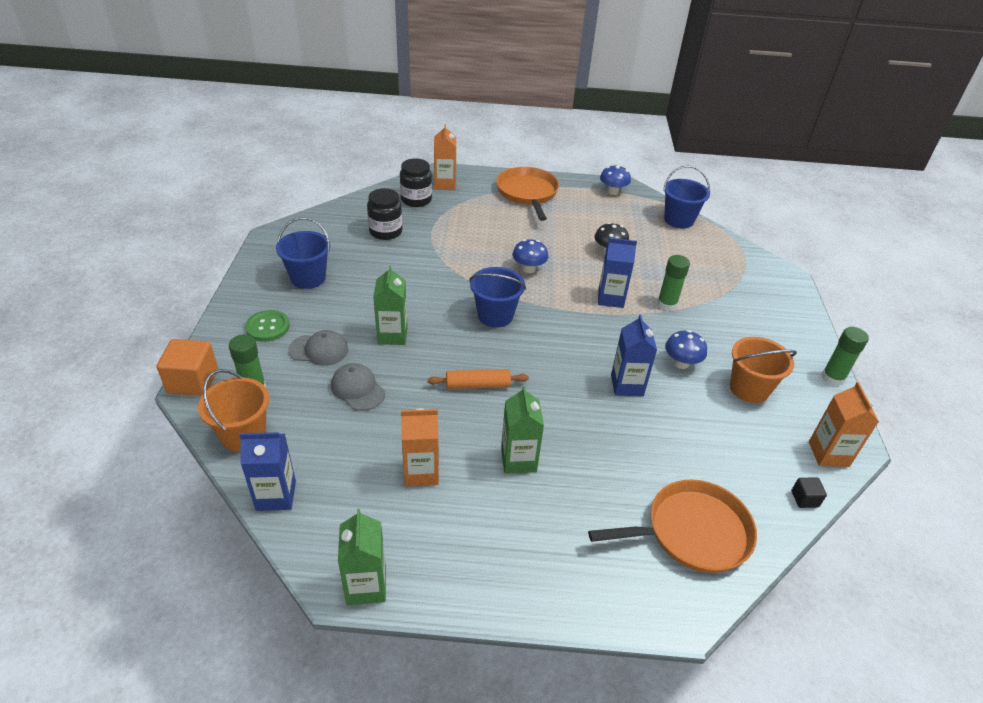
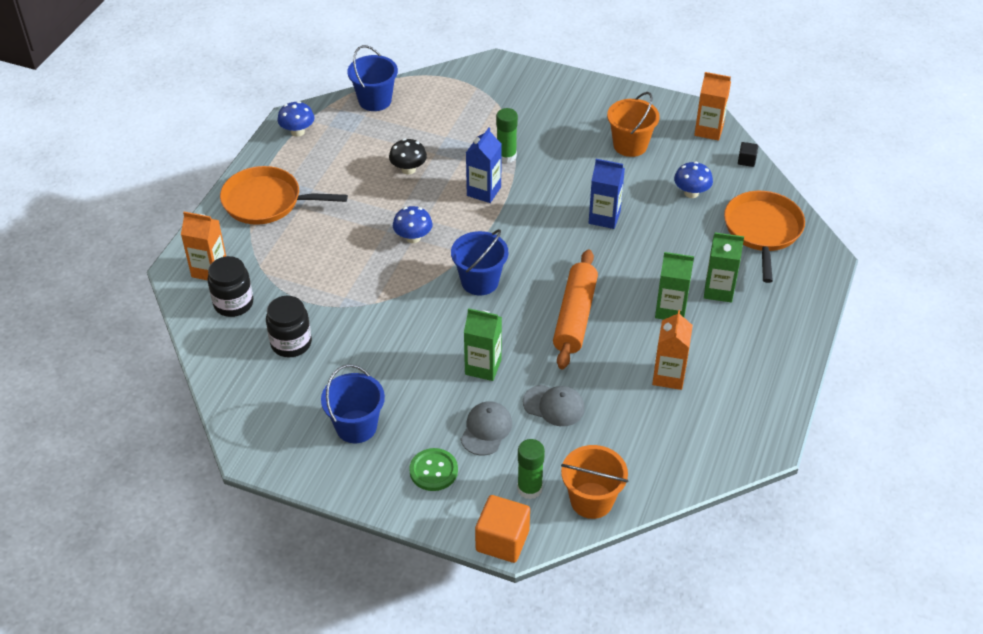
camera: 70 degrees left, 5 degrees up
blue carton [239,432,296,511] -> none
grey cap [331,363,385,411] -> grey cap turned 135 degrees counterclockwise [523,385,585,426]
green carton [338,509,386,605] -> green carton moved to [704,233,744,303]
orange rolling pin [427,369,529,389] -> orange rolling pin [553,249,598,369], size x1.62
blue mushroom [665,330,707,369] -> blue mushroom moved to [674,162,713,198]
green glue stick [822,327,869,386] -> none

